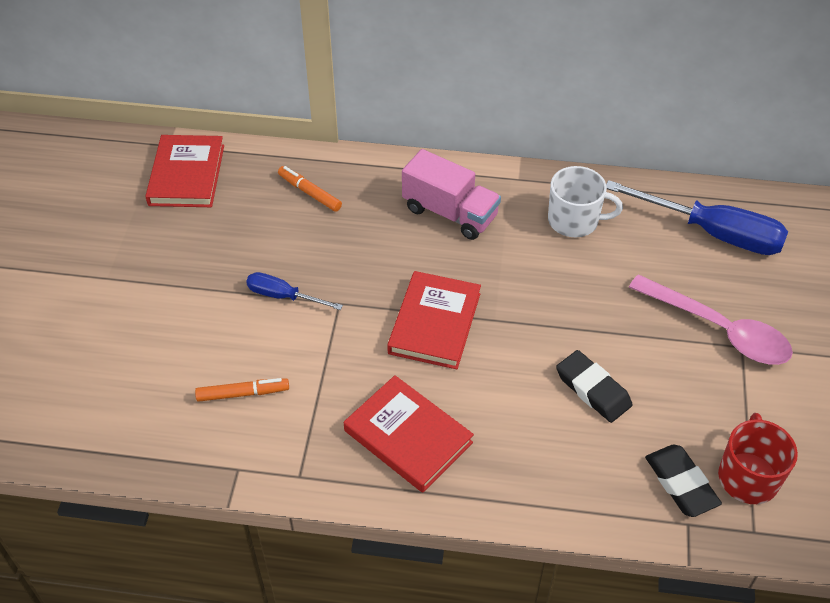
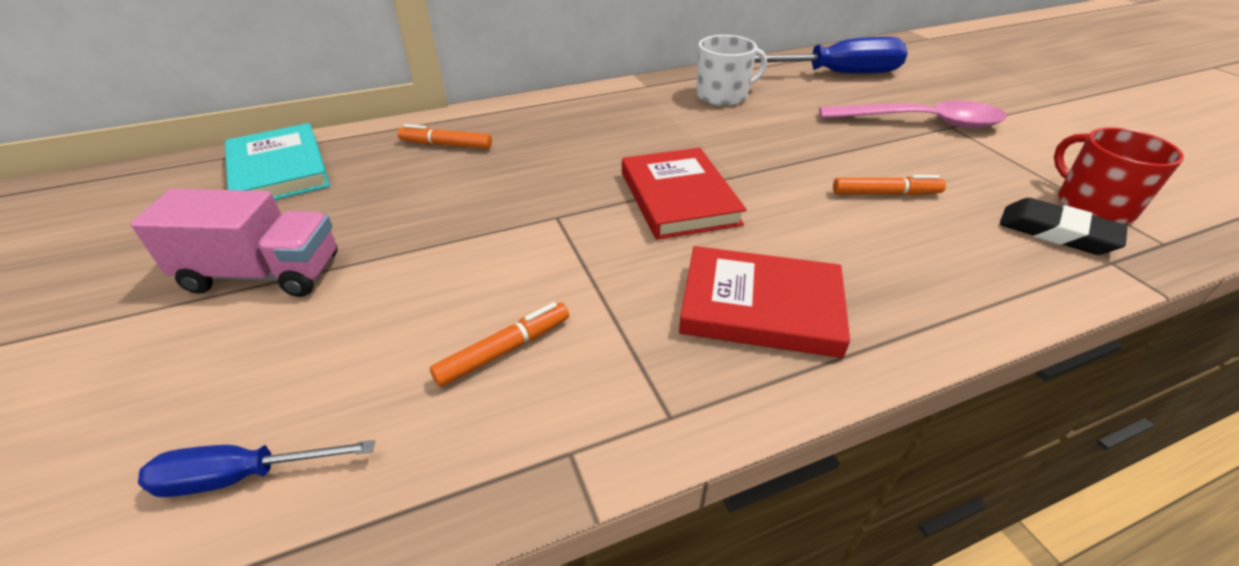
camera: 30 degrees left, 10 degrees down
red book [145,135,224,207] -> turquoise book [225,123,330,200]
blue screwdriver [246,272,343,310] -> blue screwdriver moved to [138,440,375,497]
pink truck [402,149,501,240] -> pink truck moved to [131,189,338,297]
black eraser [556,350,633,423] -> orange marker [833,175,946,195]

